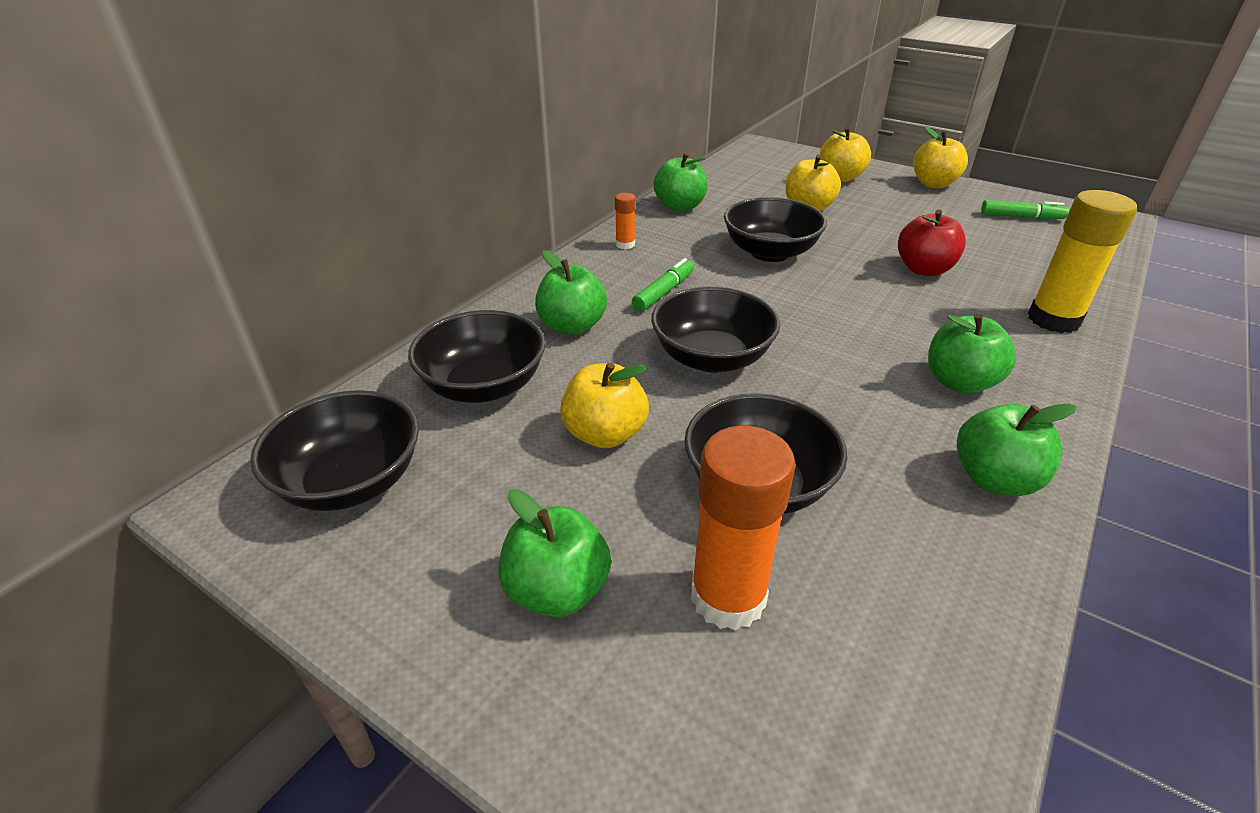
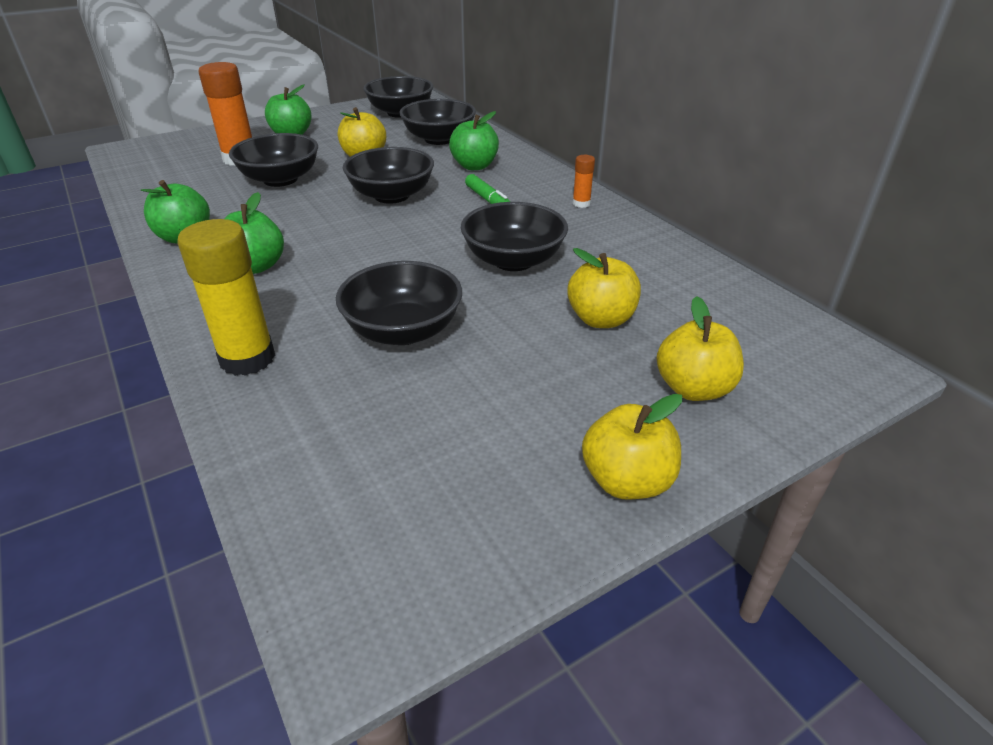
camera: 115 degrees right, 0 degrees up
green apple [653,152,707,212] -> none
red apple [898,210,966,276] -> black bowl [336,261,462,345]
green marker [981,200,1069,219] -> none

